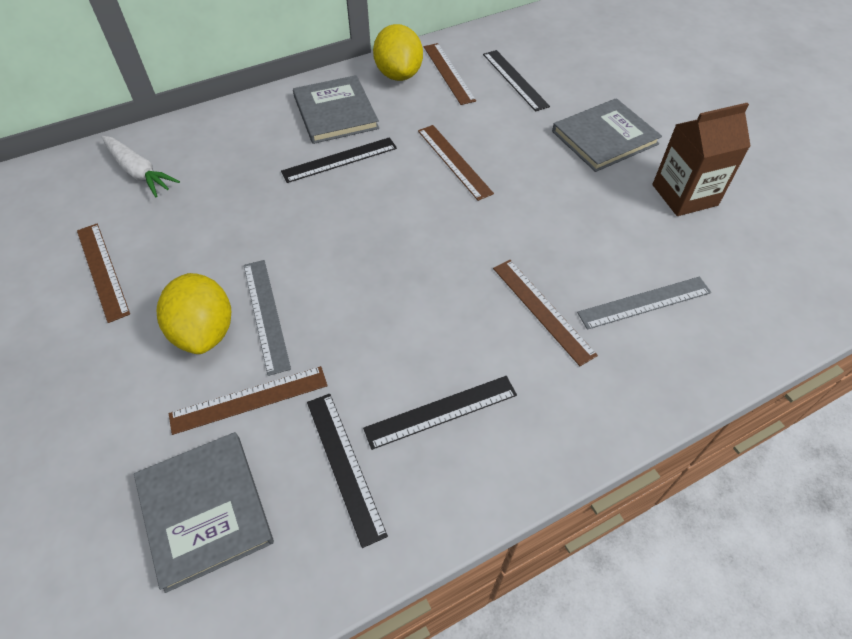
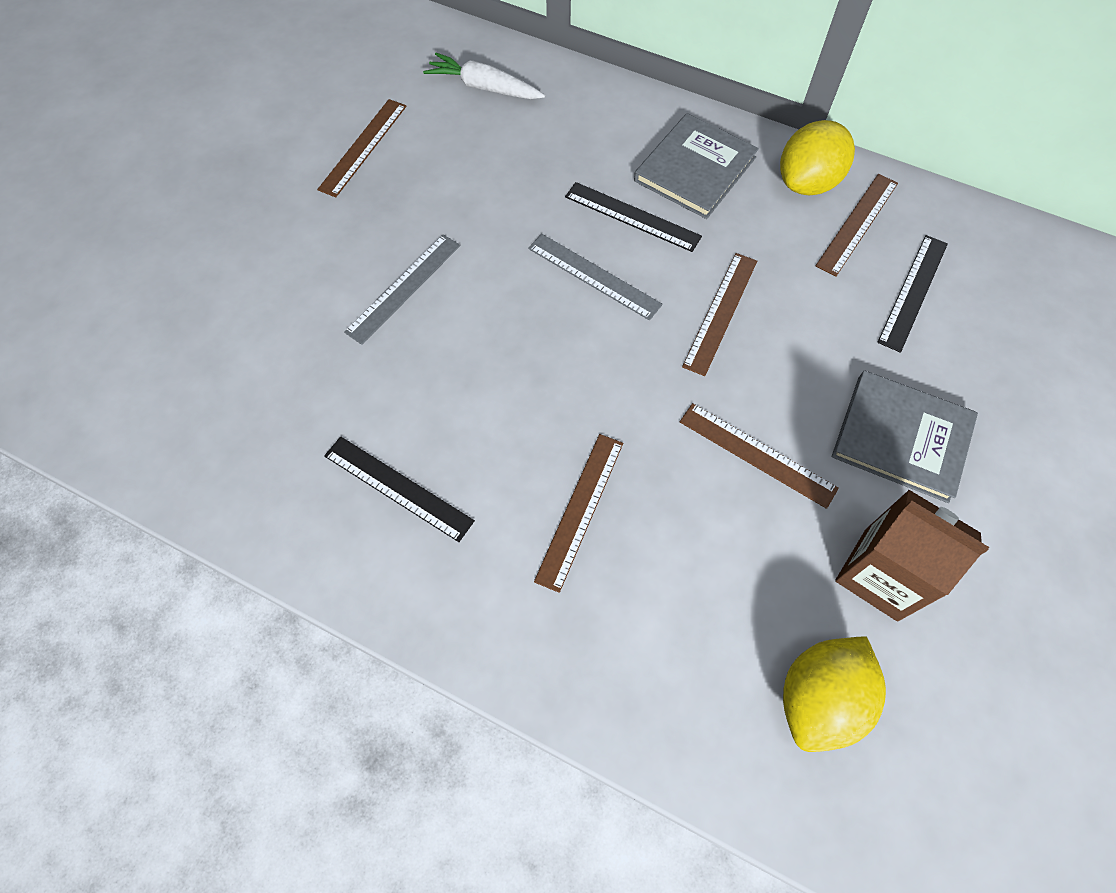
camera: 55 degrees right, 10 degrees up
white carrot [102,136,180,197] -> white carrot turned 105 degrees clockwise [423,53,545,99]
grey book [134,432,274,593] -> none
yellow lemon [157,273,231,354] -> yellow lemon moved to [783,636,886,752]
brown ruler [169,366,328,435] -> brown ruler moved to [680,403,839,509]
black ruler [307,394,388,548] -> none
grey ruler [577,277,711,330] -> grey ruler moved to [528,234,663,320]

